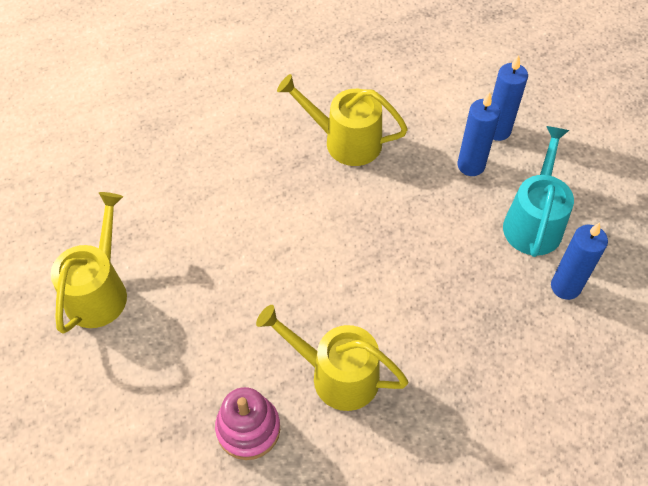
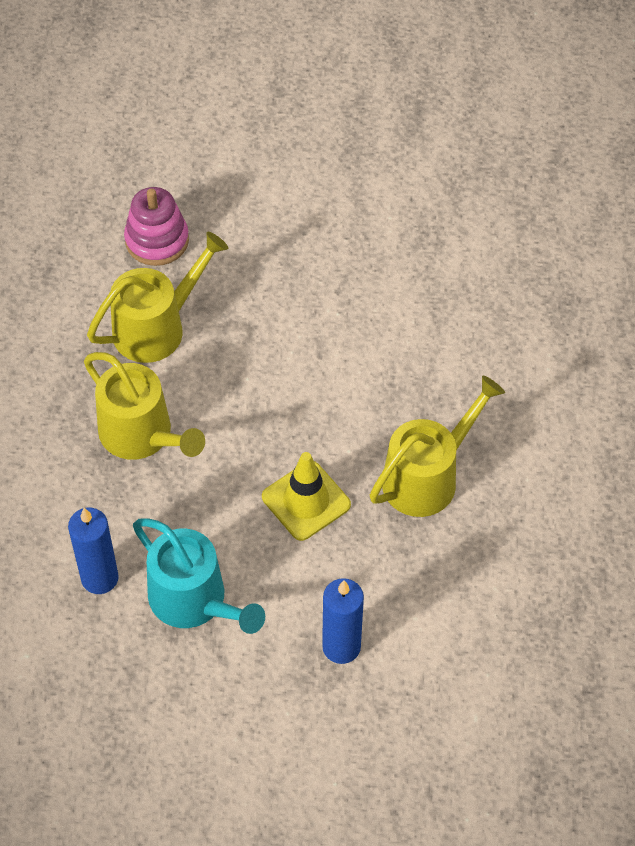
camera: 120 degrees right, 0 degrees up
yellow watering can [51,192,127,334] -> yellow watering can moved to [84,352,205,460]
blue candle [457,92,500,176] -> none
none -> yellow traffic cone [262,452,351,541]

